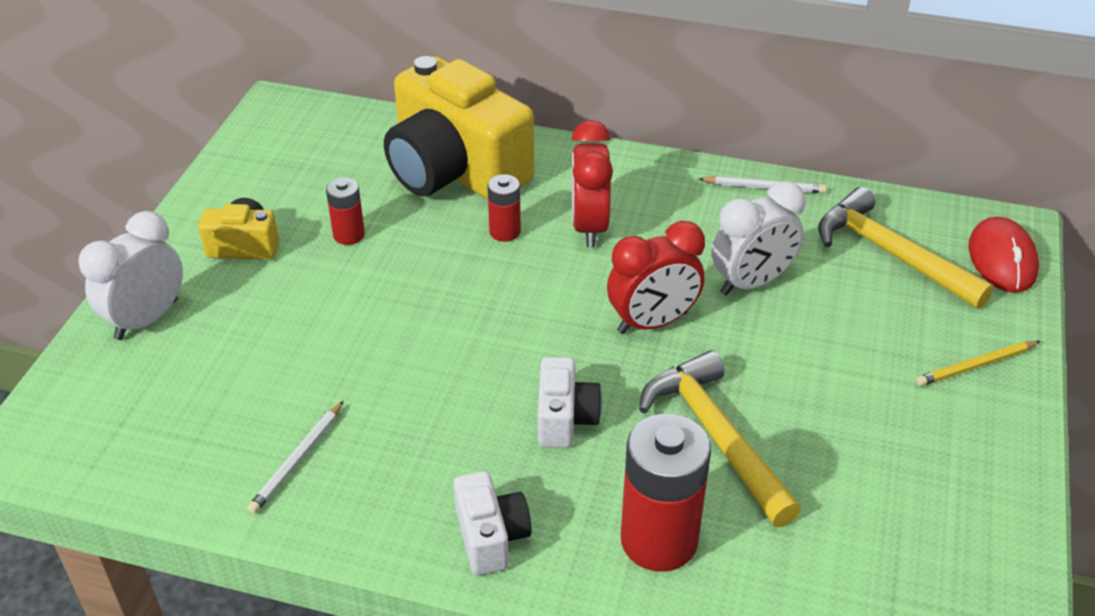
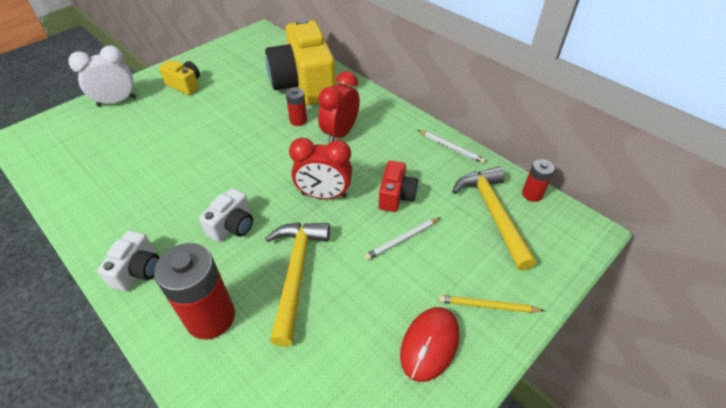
camera: 30 degrees right, 5 degrees up
white pencil [247,401,344,514] -> white pencil moved to [364,217,441,260]
red battery [326,177,365,245] -> red battery moved to [522,159,555,202]
white clock [712,181,806,296] -> red camera [379,161,418,212]
red mouse [969,217,1039,293] -> red mouse moved to [400,307,460,382]

